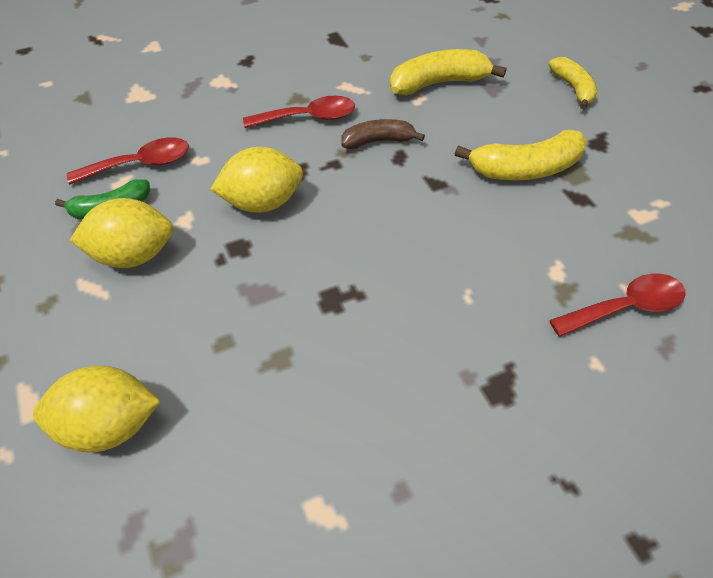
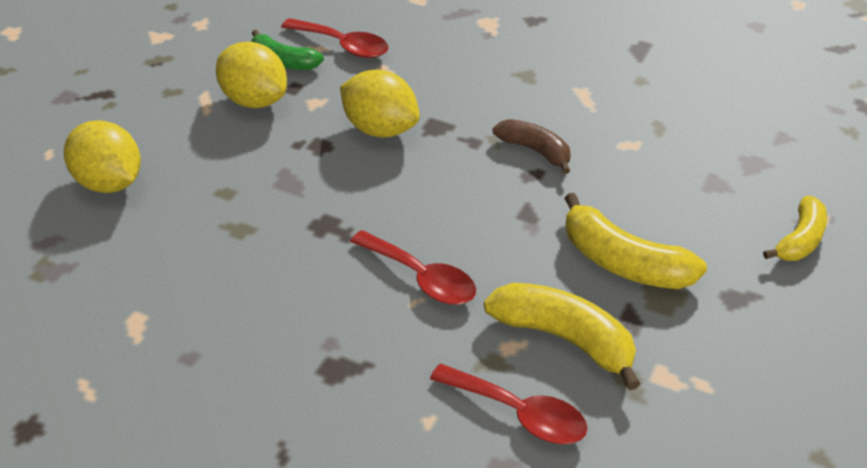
camera: 50 degrees right, 10 degrees down
red spoon [243,96,355,128] -> red spoon moved to [350,230,476,305]
yellow banana [390,49,506,95] -> yellow banana moved to [484,283,640,390]

